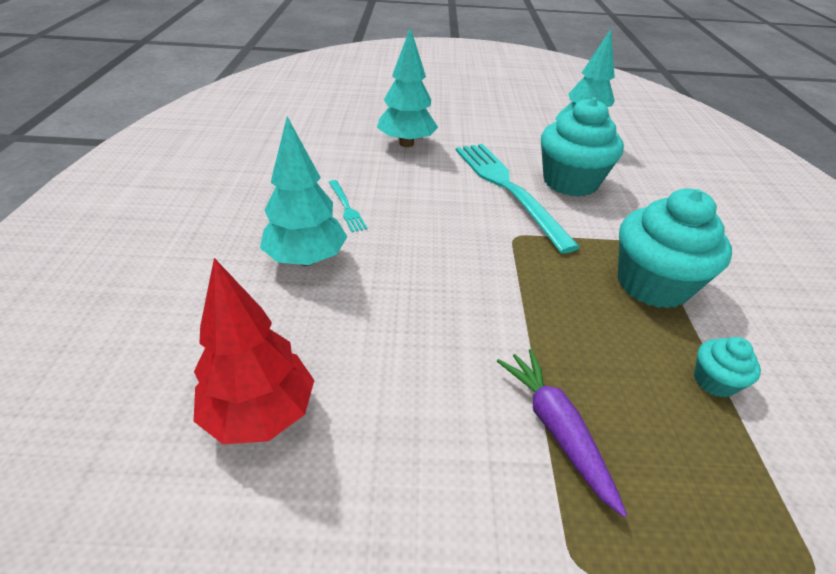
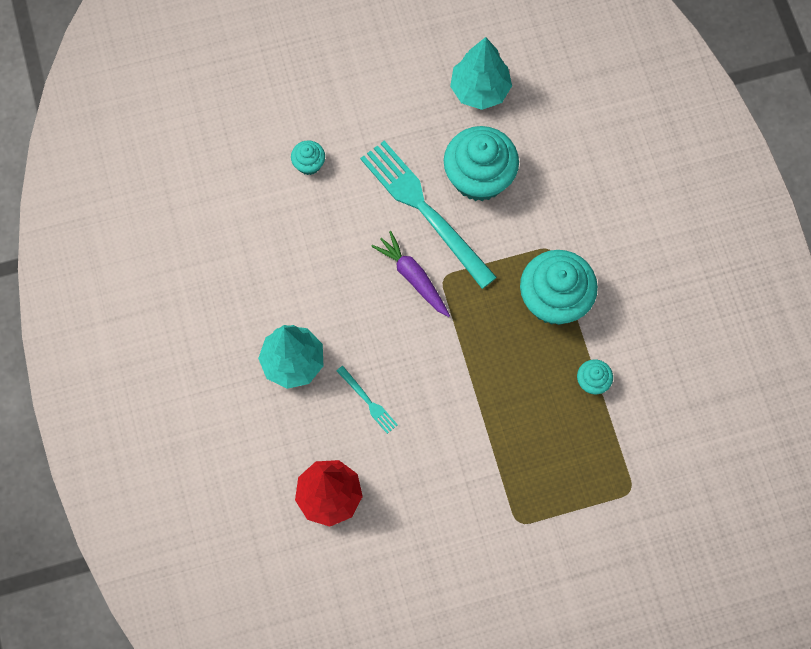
camera: 15 degrees left, 30 degrees up
turquoise fork [329,180,368,232] -> turquoise fork moved to [337,366,398,434]
turquoise tree [377,27,438,147] -> turquoise cupcake [291,140,325,175]
purple carrot [497,349,627,517] -> purple carrot moved to [371,231,450,317]

